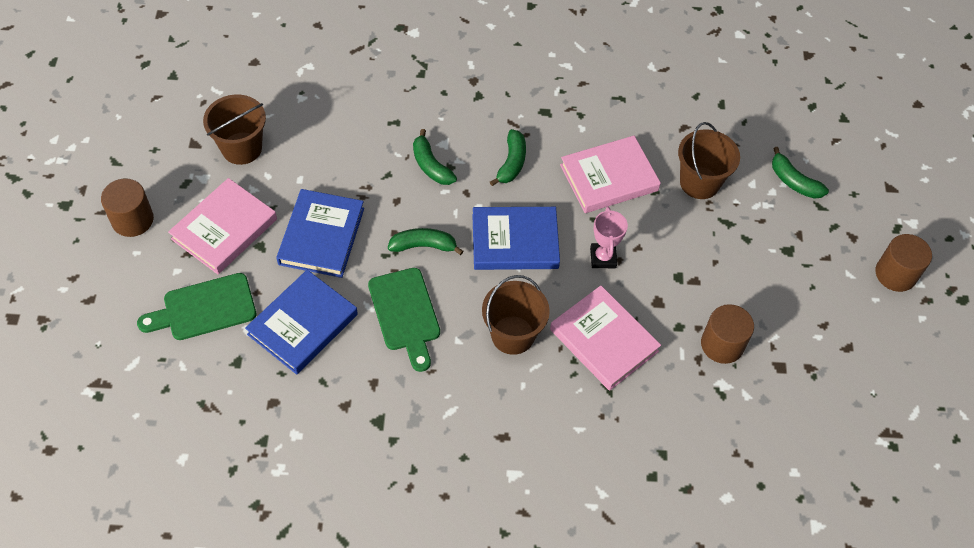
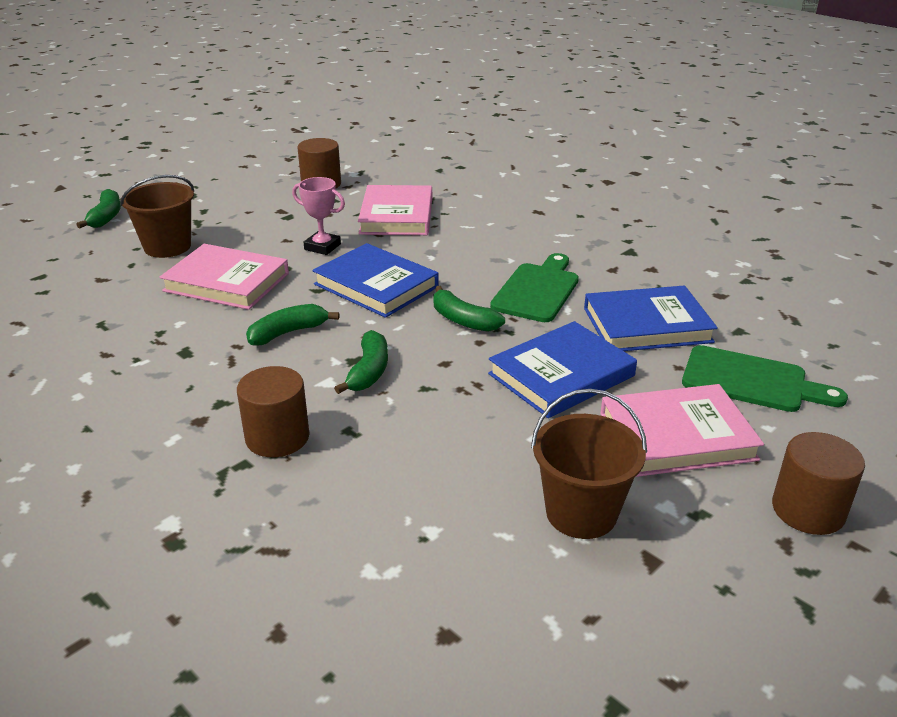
camera: 135 degrees left, 25 degrees down
brown bucket [482,275,550,355] -> none
pink trophy [590,207,628,268] -> pink trophy turned 75 degrees clockwise [292,177,345,255]
brown cylinder [876,234,932,292] -> brown cylinder moved to [237,366,310,457]

